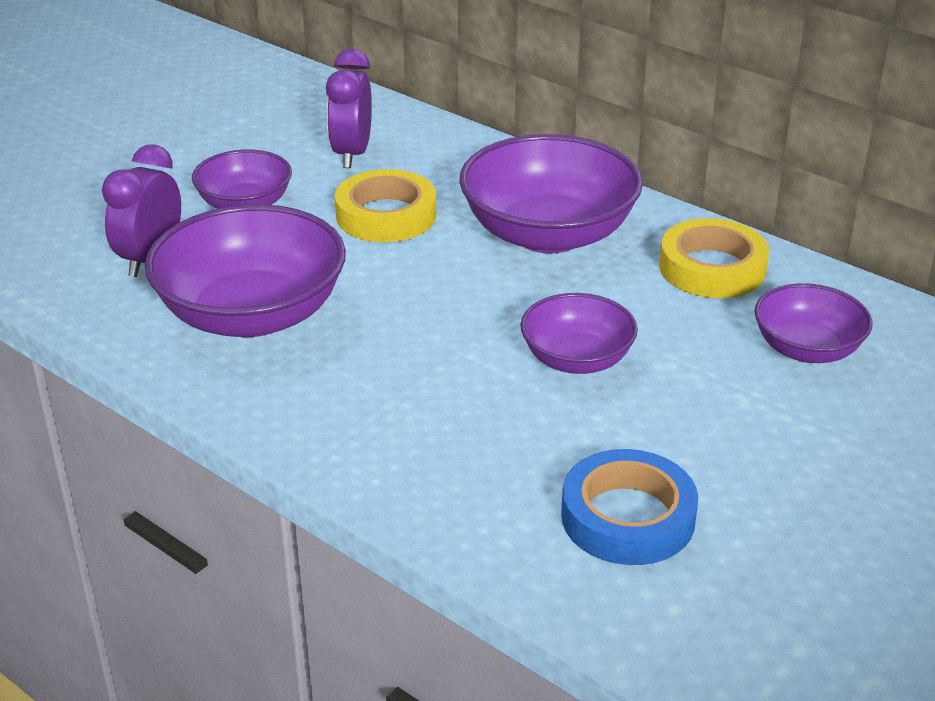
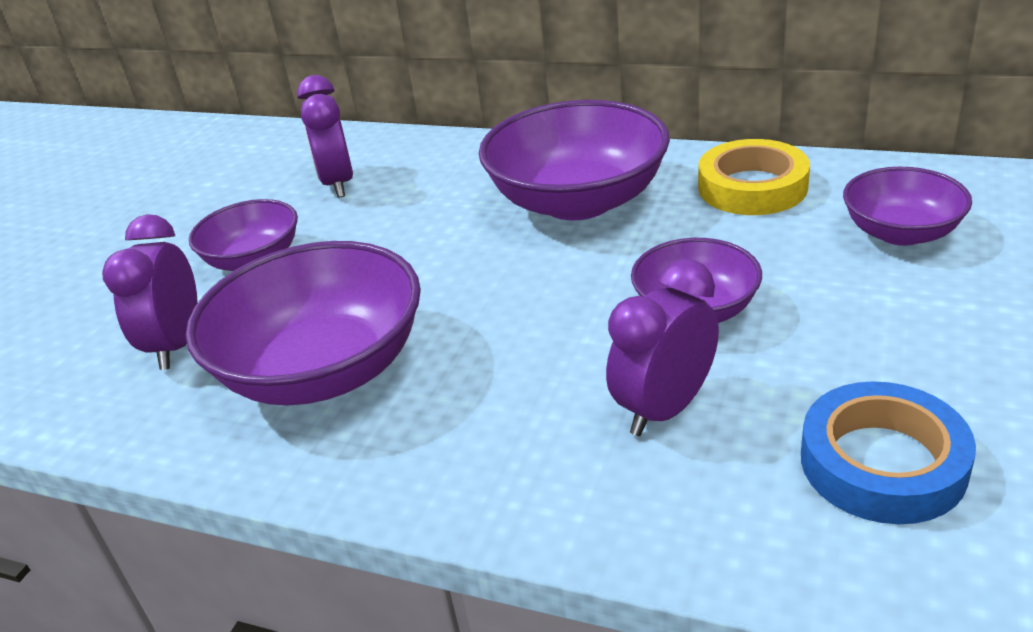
camera: 15 degrees left, 0 degrees up
yellow tape [335,169,436,242] -> none
none -> purple clock [606,259,719,436]

